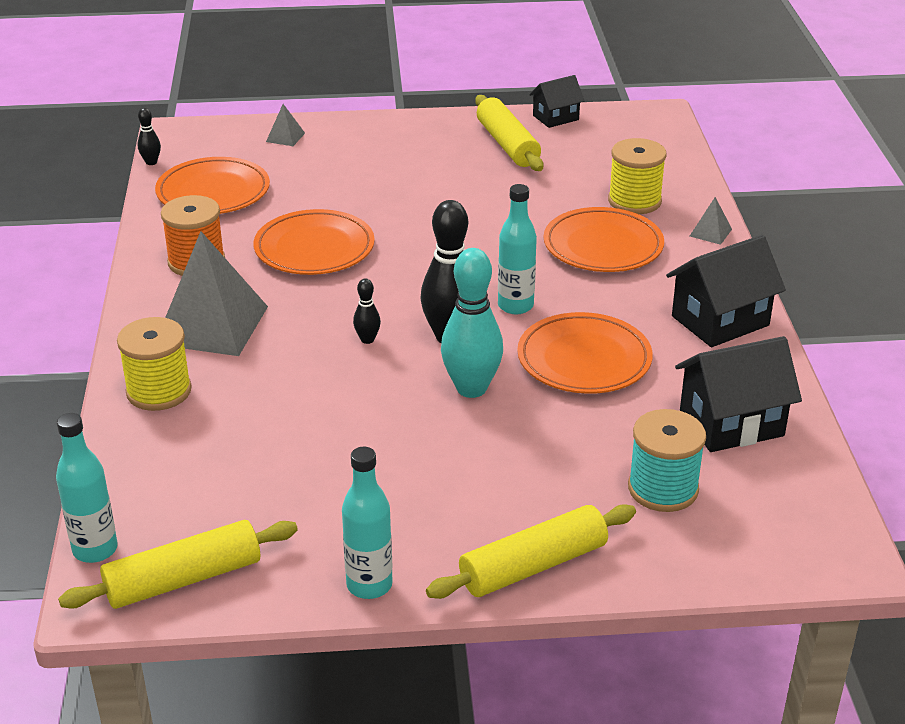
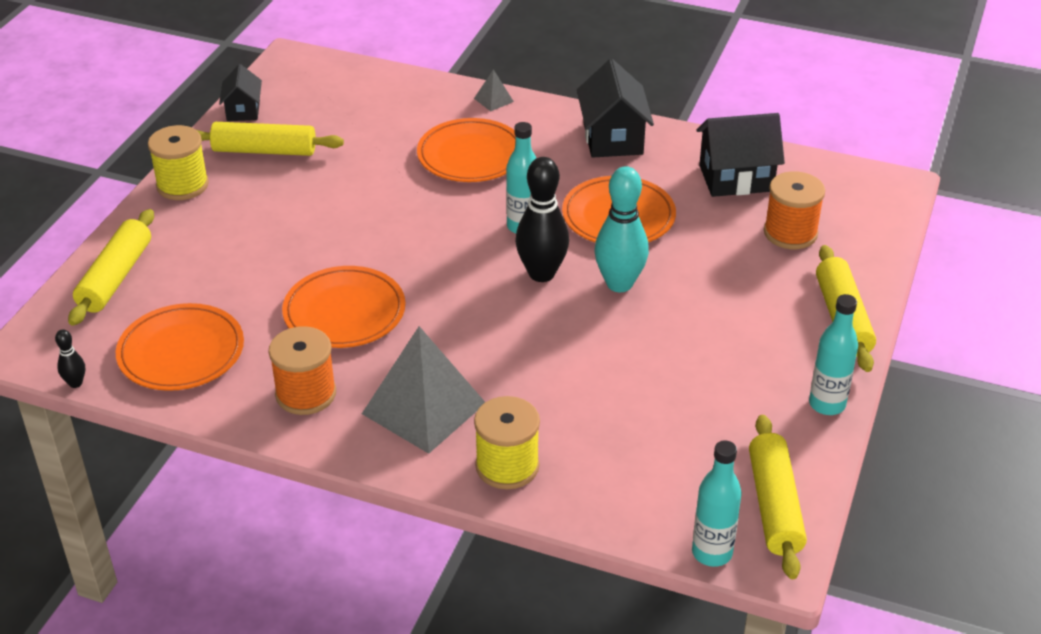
camera: 65 degrees left, 5 degrees up
grey pyramid [266,104,305,146] -> yellow rolling pin [68,209,154,326]
black bowling pin [353,278,381,344] -> none
yellow spool [608,138,667,214] -> yellow spool moved to [148,125,209,200]
turquoise spool [628,409,706,512] -> orange spool [764,171,825,249]
black house [675,336,802,452] -> black house turned 75 degrees clockwise [697,113,785,197]

